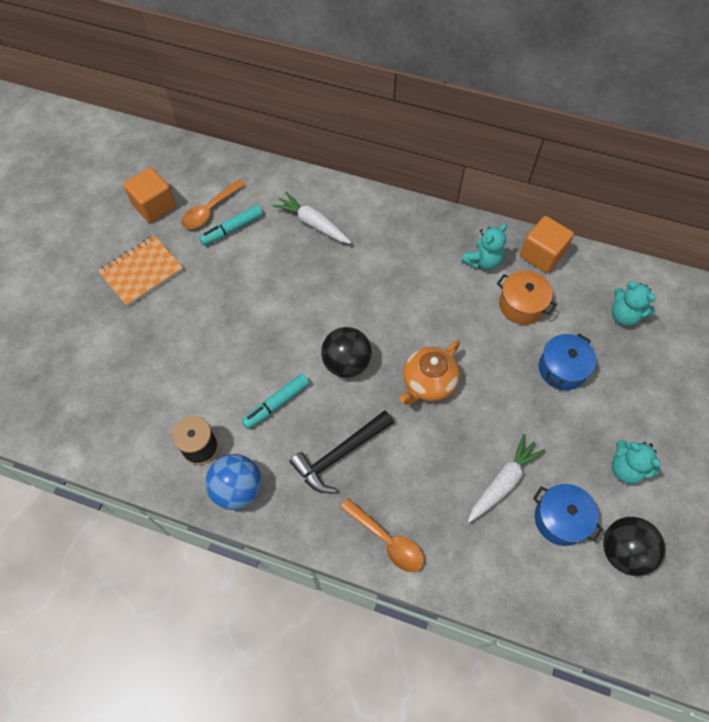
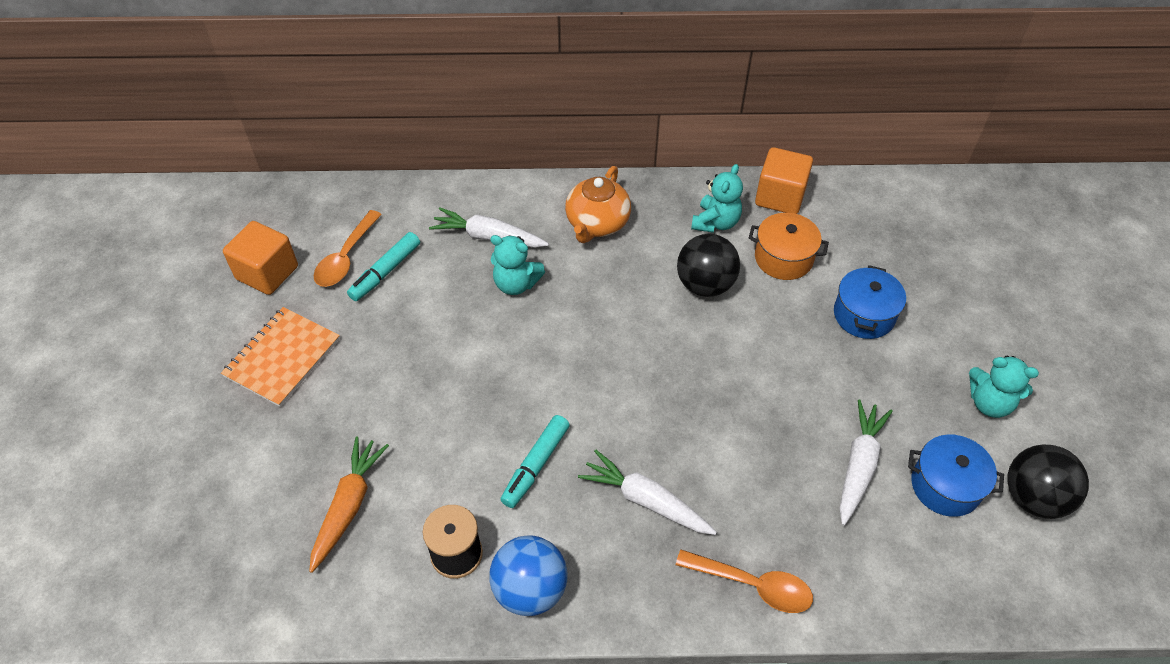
camera: 20 degrees left, 10 degrees down
black hammer [290,411,394,493] -> white carrot [578,450,717,535]
black ball [321,327,372,378] -> black ball moved to [677,234,740,297]
orange teapot [399,341,460,405] -> orange teapot moved to [565,166,631,243]
turquoise teddy bear [612,281,656,326] -> turquoise teddy bear moved to [490,235,545,295]
none -> orange carrot [309,437,389,573]

